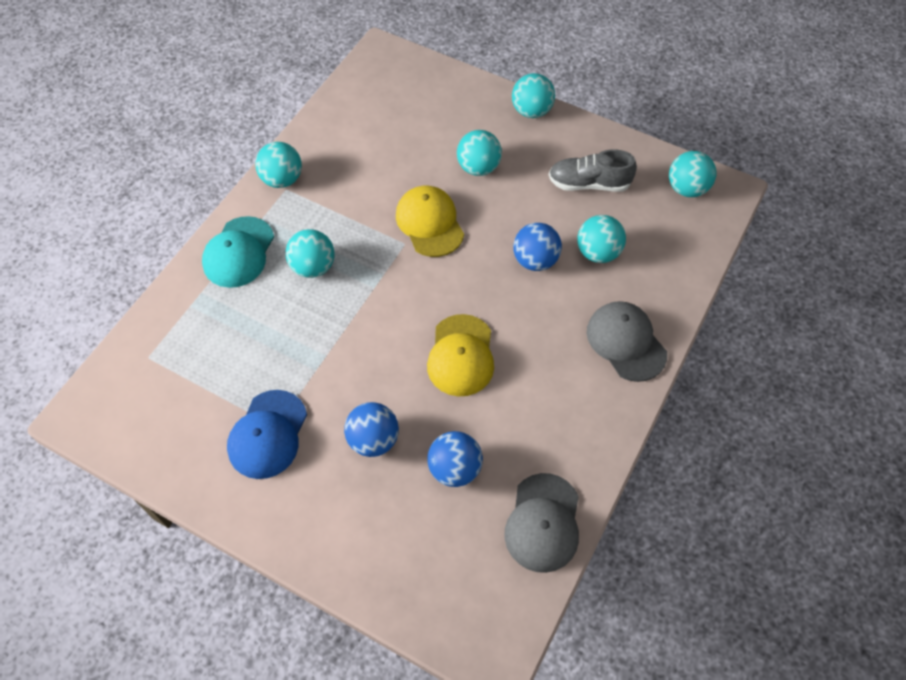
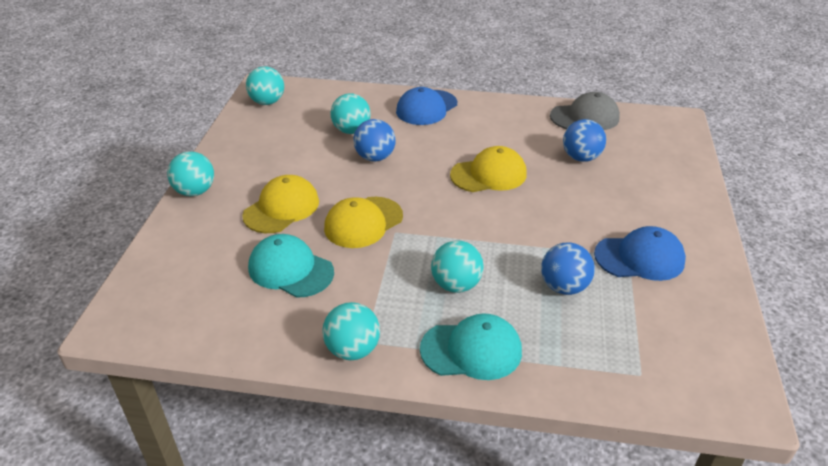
camera: 110 degrees left, 20 degrees down
blue ball [344,402,399,457] -> blue ball moved to [541,242,595,295]
turquoise ball [457,130,502,176] -> yellow cap [242,175,319,233]
grey shoe [549,149,637,192] -> none
grey cap [587,301,667,382] -> blue cap [396,87,457,125]
none -> turquoise cap [248,234,334,298]

